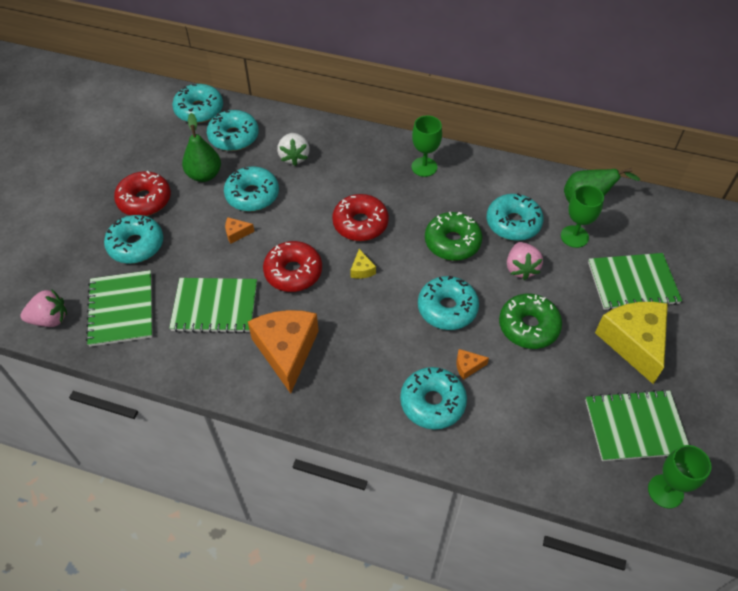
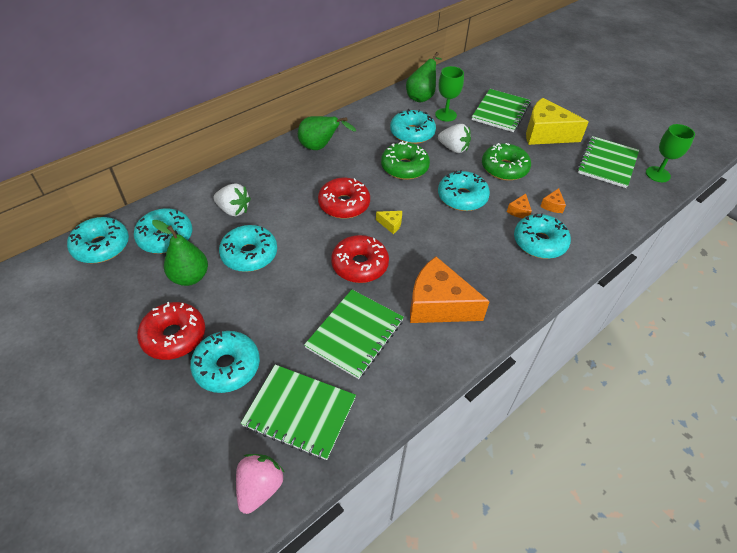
camera: 60 degrees left, 5 degrees down
orange cheese [225,217,255,244] -> orange cheese moved to [540,188,566,213]
green goblet [411,116,442,177] -> green pear [298,116,356,150]
pink strawberry [507,242,543,280] -> white strawberry [438,124,471,153]

